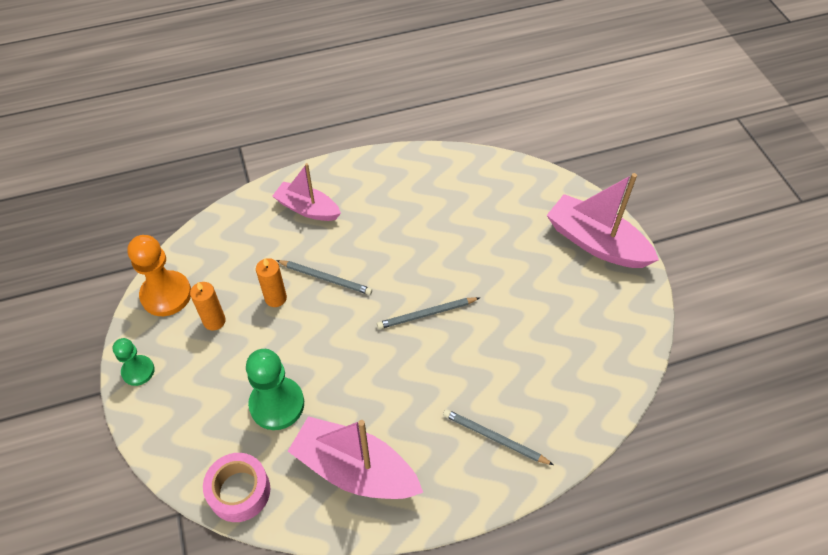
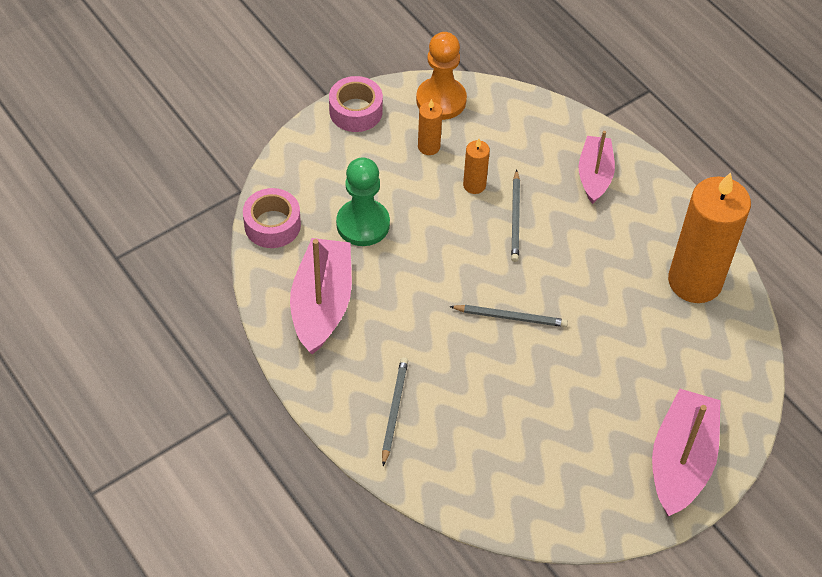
camera: 70 degrees right, 0 degrees up
green pawn [113,338,155,386] -> pink tape [329,76,383,132]
grey pencil [377,297,479,329] -> grey pencil turned 135 degrees clockwise [449,305,568,327]
none -> orange candle [668,172,751,303]

